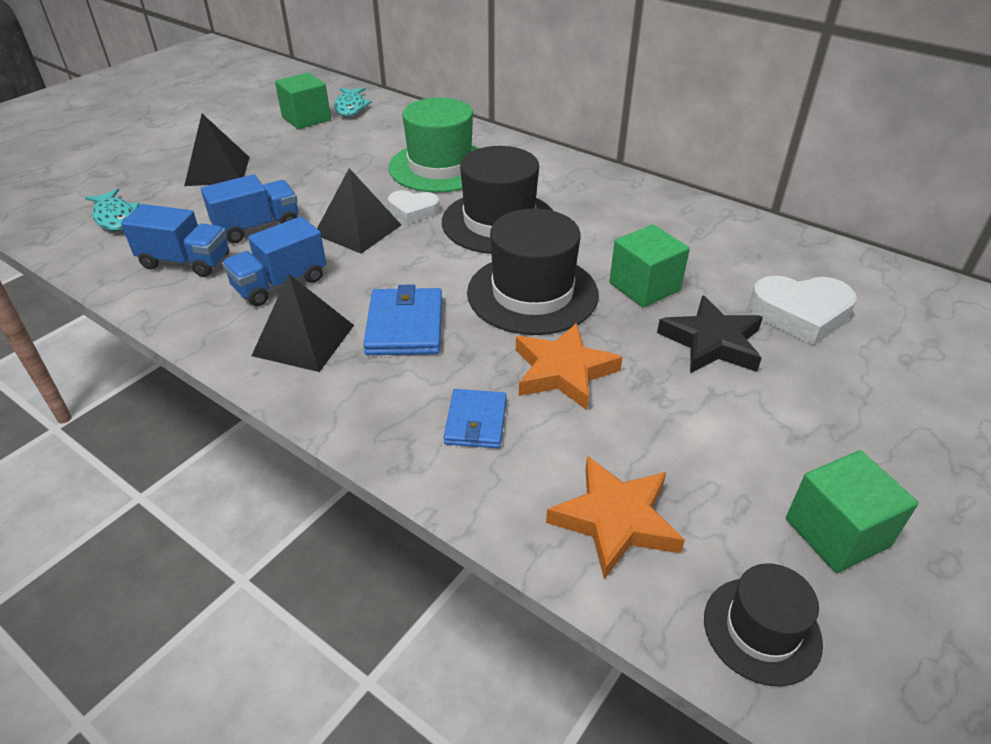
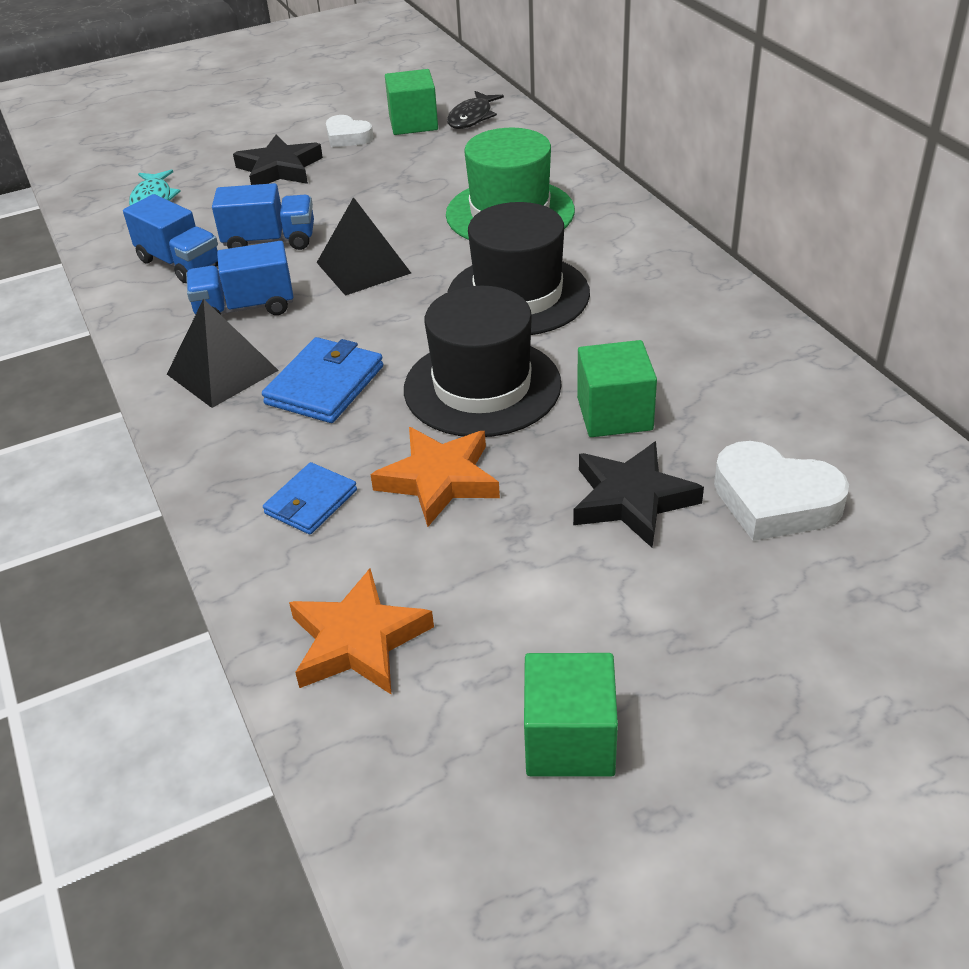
camera: 30 degrees right, 0 degrees up
black pyramid [184,114,250,186] -> black star [233,135,323,185]
turquoise fish [334,87,372,116] -> black fish [447,91,504,129]
white heart [388,190,440,224] -> white heart moved to [326,115,373,147]
black hat [704,563,823,686] -> none

